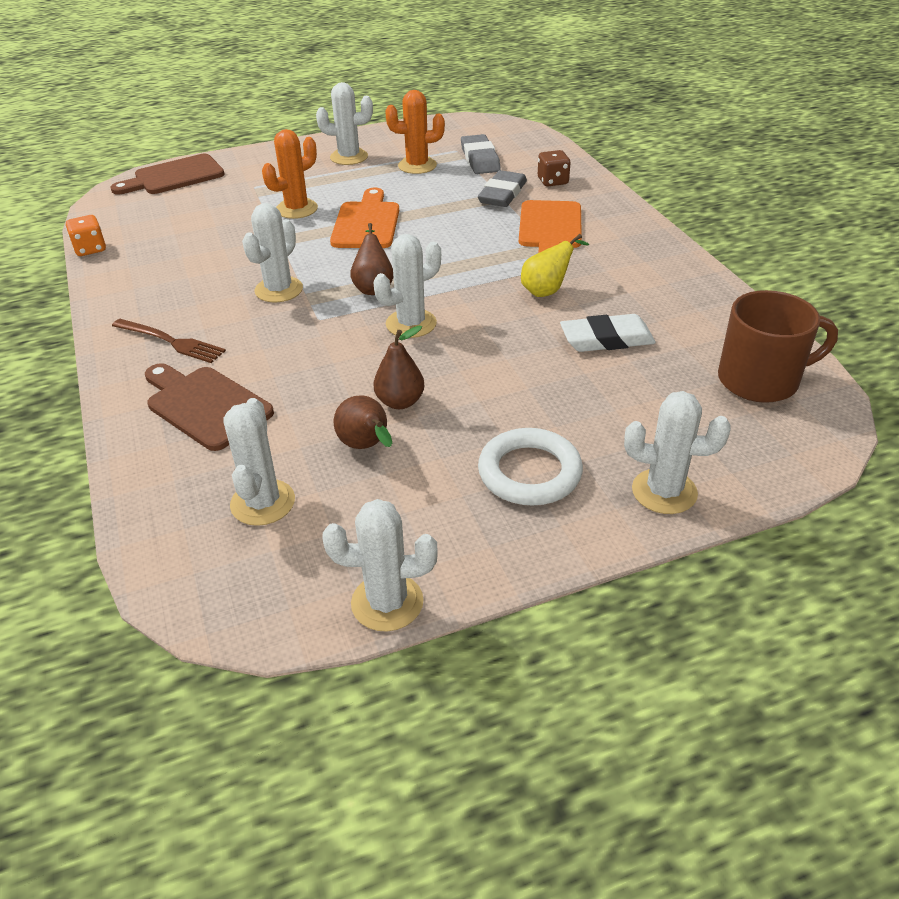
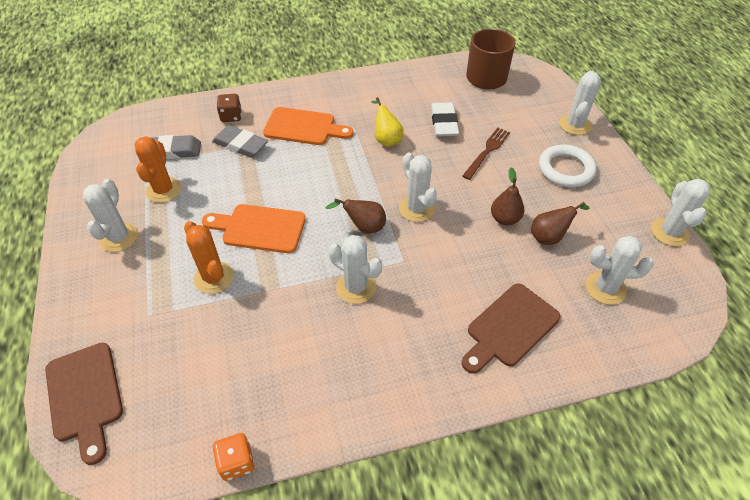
camera: 85 degrees left, 10 degrees up
brown fork [112,319,226,363] -> brown fork moved to [462,128,510,180]

